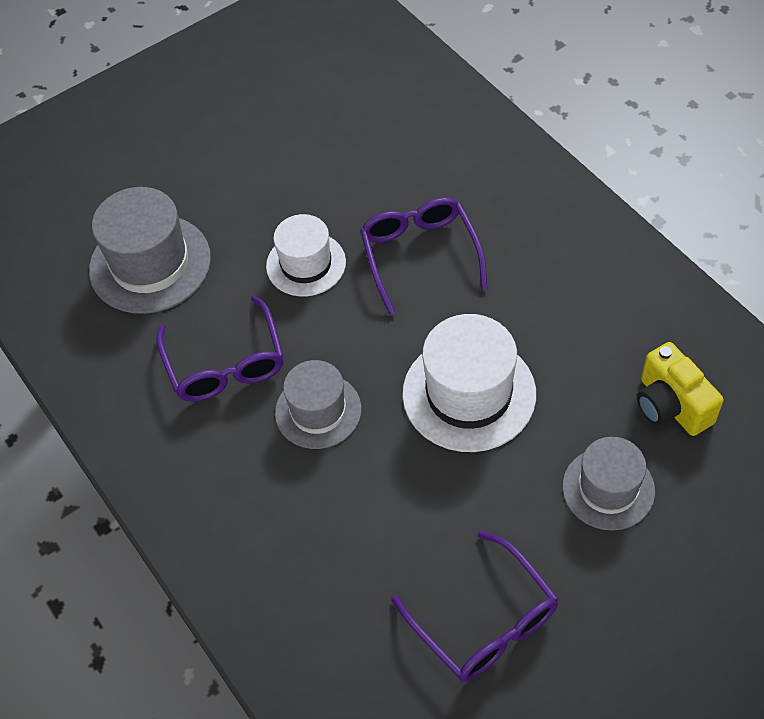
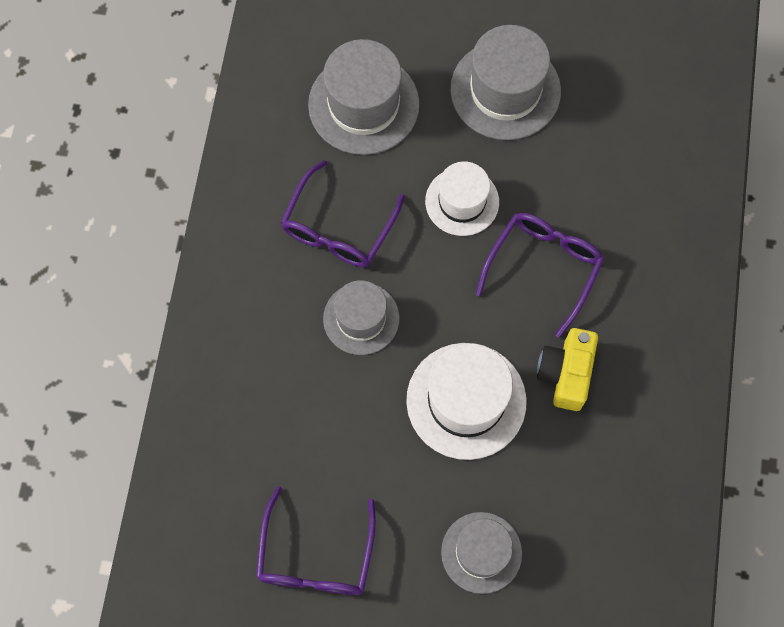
camera: 40 degrees right, 15 degrees up
yellow camera [637,342,724,436] -> yellow camera moved to [537,328,598,411]
none -> grey hat [450,25,561,140]

